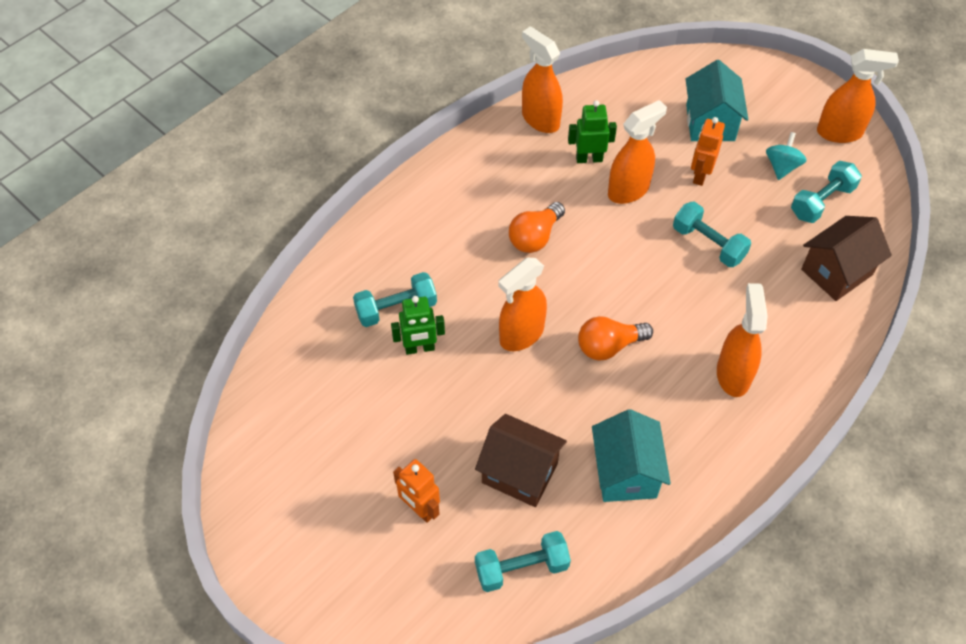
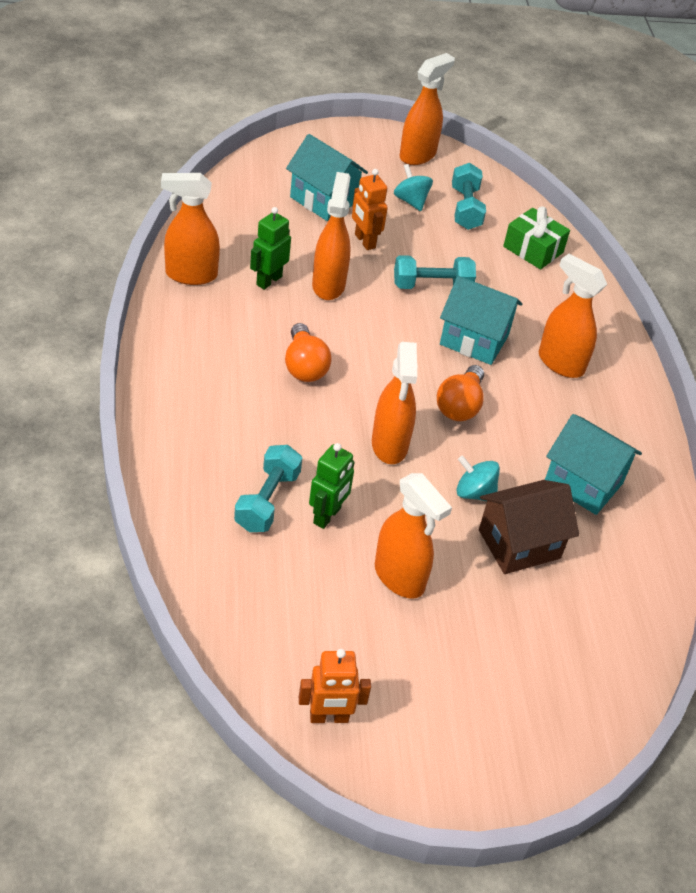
camera: 55 degrees left, 10 degrees down
orange robot [393,459,440,523] -> orange robot moved to [299,649,371,723]
turquoise dumbbell [475,531,571,592] -> none
brown house [801,216,892,301] -> green gift [503,206,570,270]
none -> orange spray bottle [375,473,452,599]
none -> turquoise house [440,276,522,365]
none -> turquoise spinning top [456,455,500,501]

